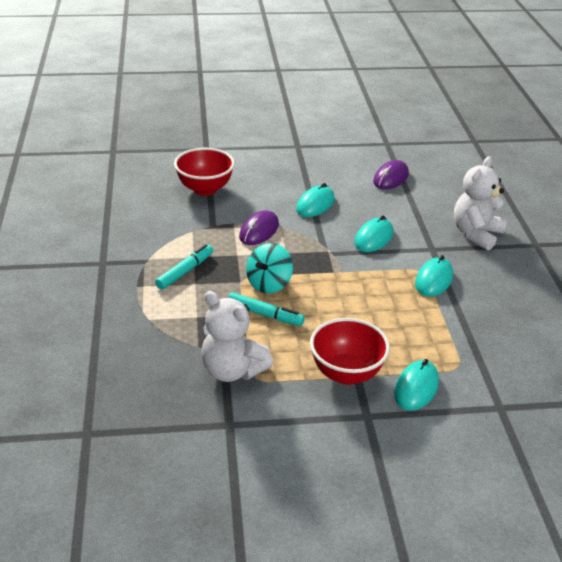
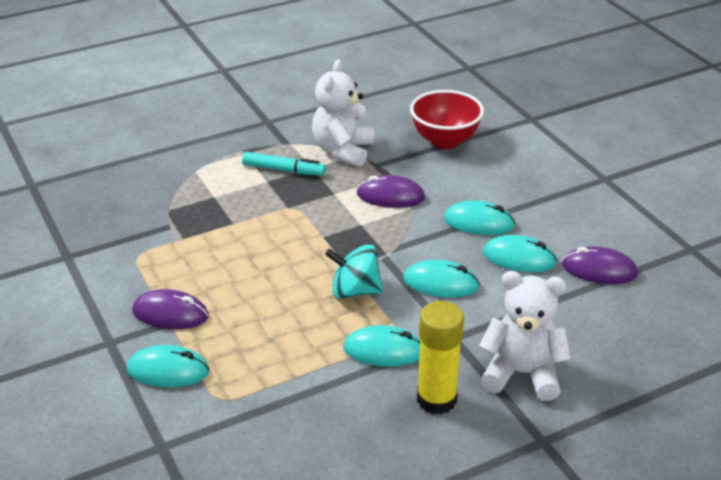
camera: 70 degrees right, 0 degrees up
white teddy bear [201,291,273,382] -> white teddy bear moved to [312,59,373,167]
turquoise marker [228,292,305,326] -> none
turquoise spinning top [246,243,293,293] -> turquoise spinning top moved to [325,244,383,299]
red bowl [310,318,390,385] -> purple mouse [132,289,209,329]
none -> yellow glue stick [417,301,464,414]
none -> turquoise mouse [483,235,557,272]

